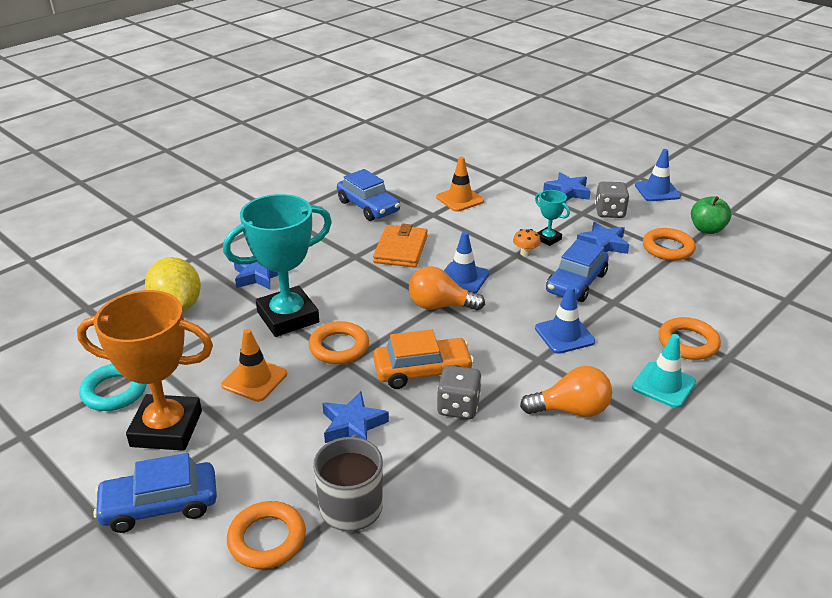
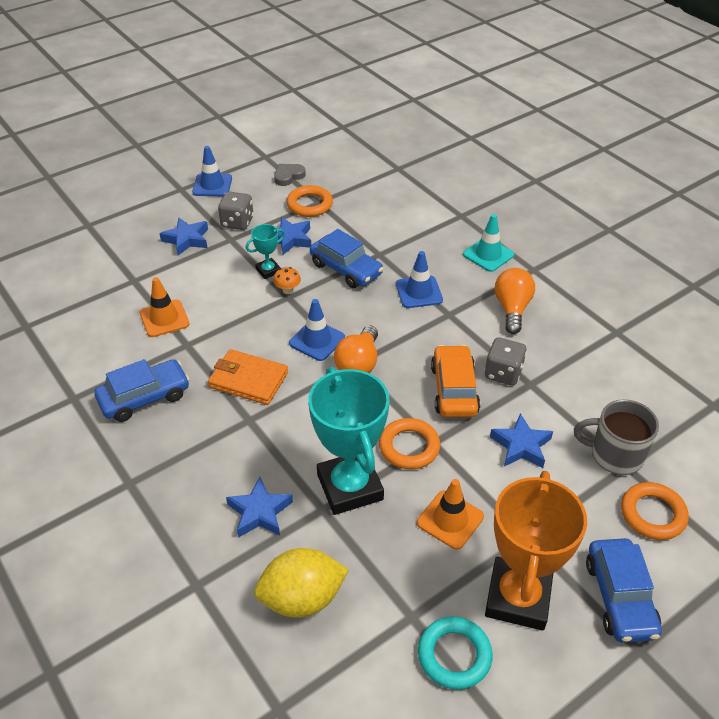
camera: 80 degrees left, 10 degrees up
orange ring [658,317,721,360] -> none
green apple [691,196,732,234] -> grey heart [274,164,306,186]

